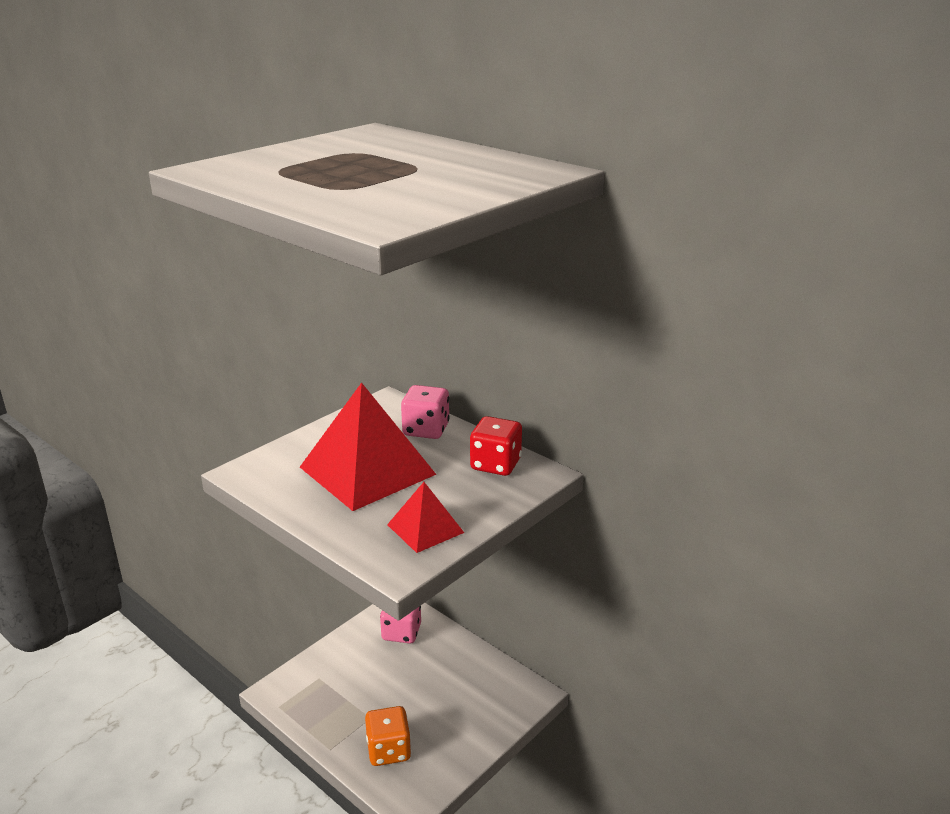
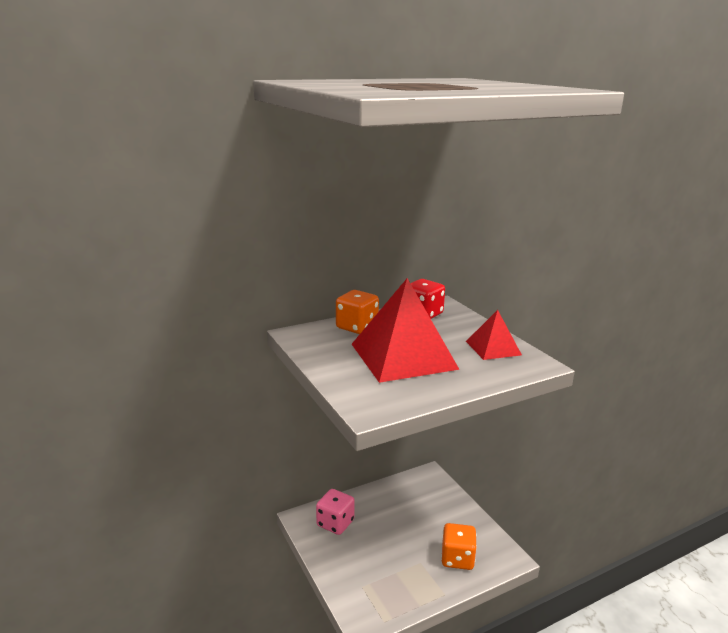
camera: 70 degrees left, 5 degrees down
pink dice [401,385,450,439] -> orange dice [336,290,379,334]

